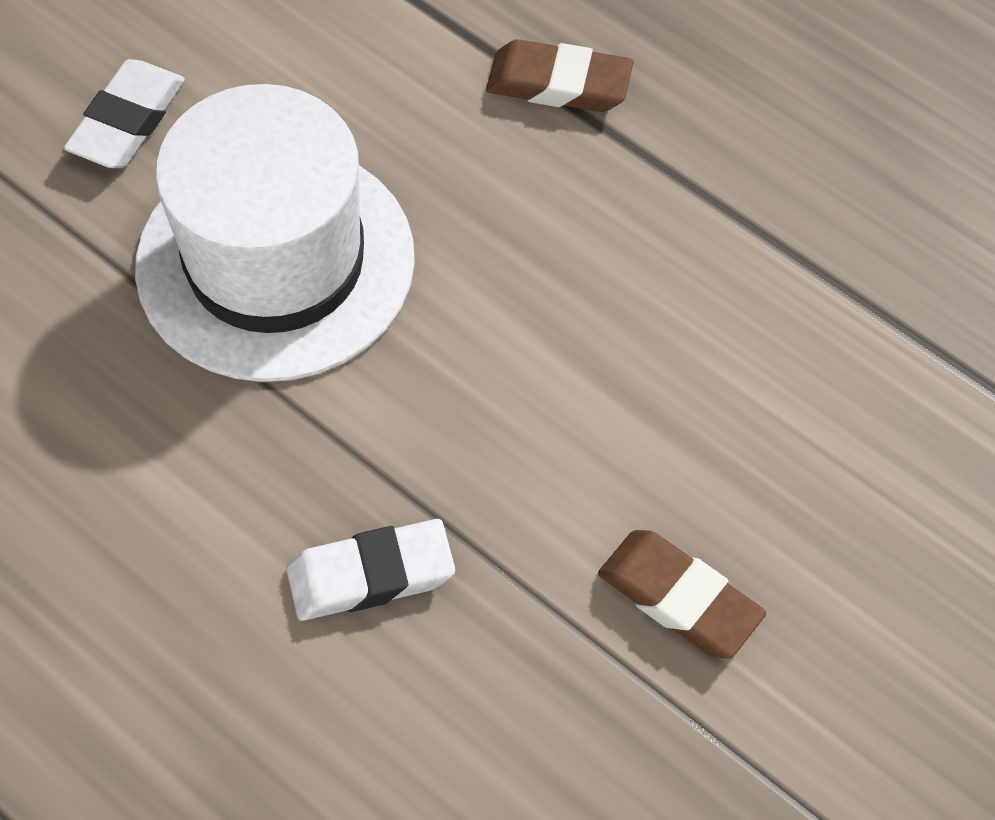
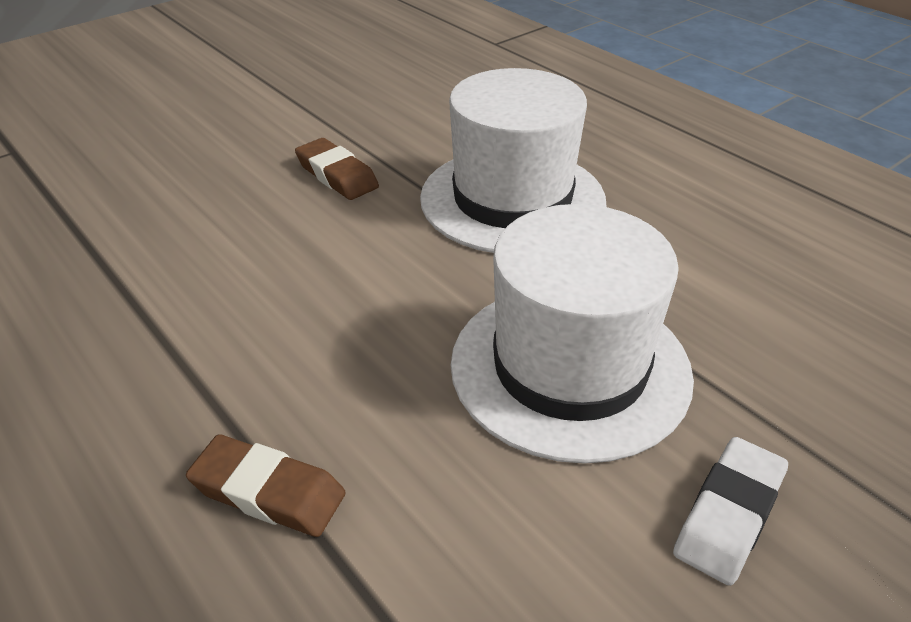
camera: 170 degrees left, 20 degrees down
white eraser [287,519,455,621] -> white hat [420,68,607,253]

